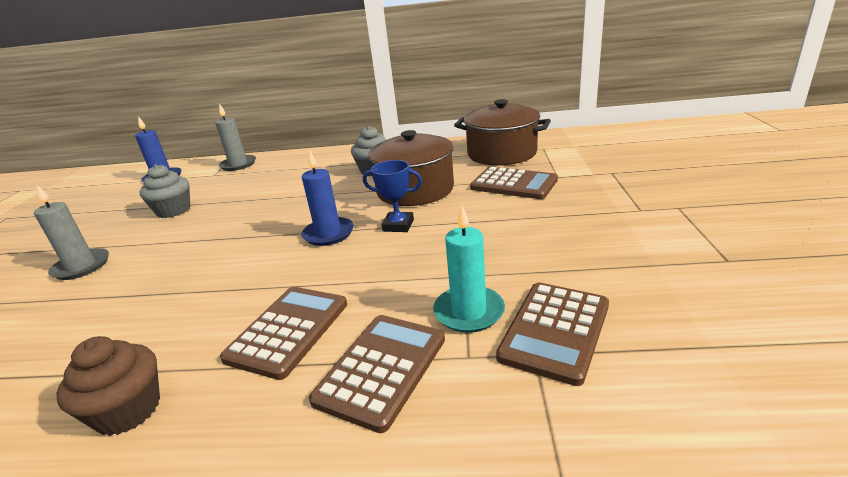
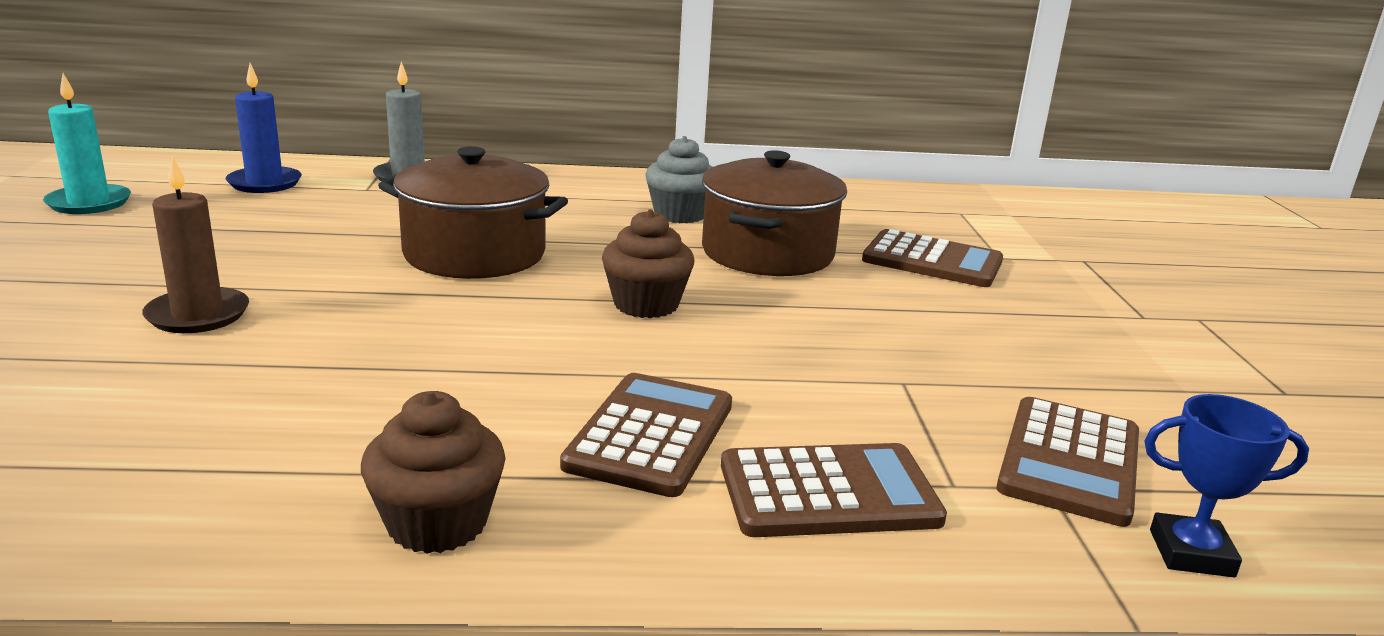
camera: 10 degrees left, 5 degrees down
grey candle [34,184,109,280] -> brown candle [142,156,249,333]
grey cupcake [139,164,190,218] -> none
blue candle [301,150,354,246] -> brown cupcake [602,209,694,318]
brown calculator [309,315,445,433] -> brown calculator turned 60 degrees clockwise [721,443,947,537]
blue trophy [363,160,422,232] -> blue trophy moved to [1144,394,1309,577]
turquoise candle [433,205,505,333] -> turquoise candle moved to [43,73,131,214]
brown pot [454,99,551,165] -> brown pot moved to [378,146,568,279]

